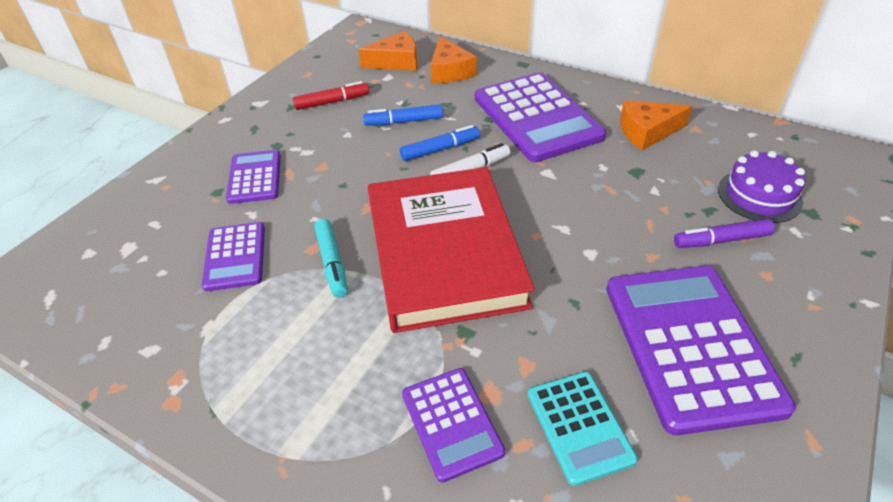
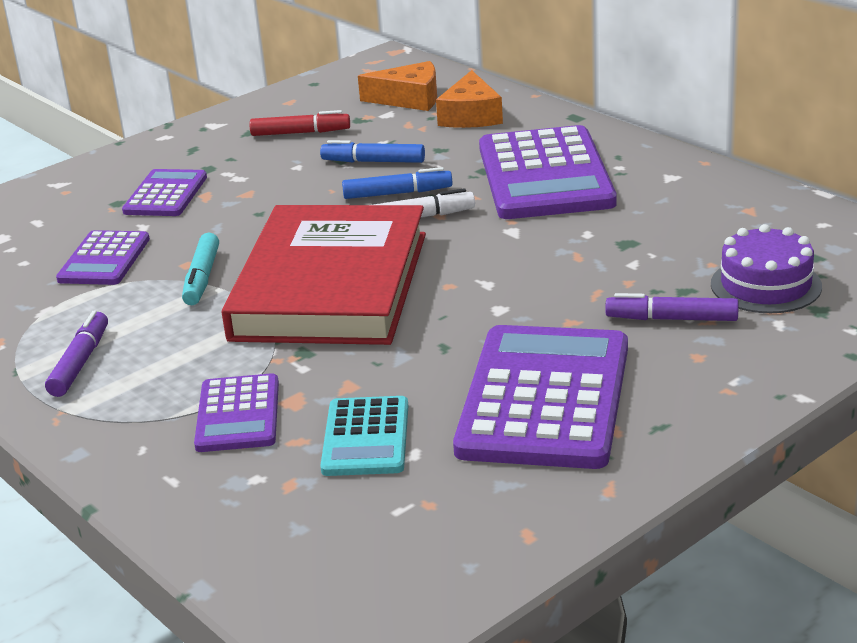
camera: 20 degrees right, 15 degrees down
orange cheese [620,100,692,150] -> none
none -> purple marker [45,311,108,397]

